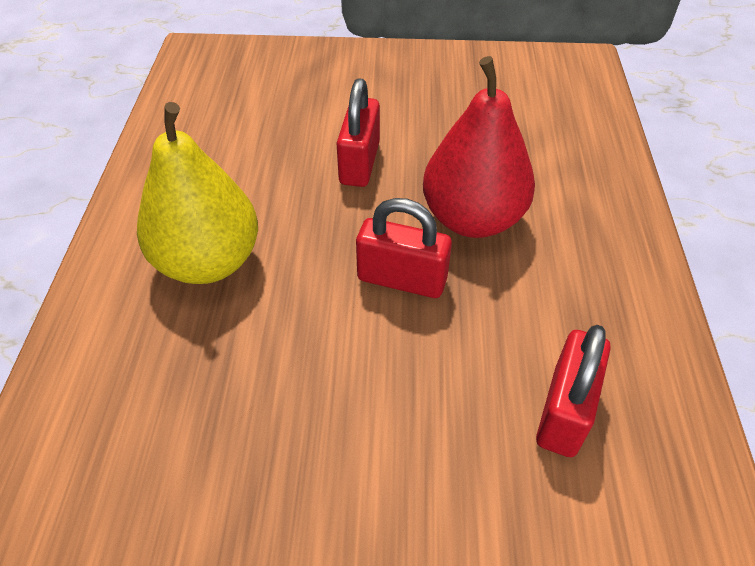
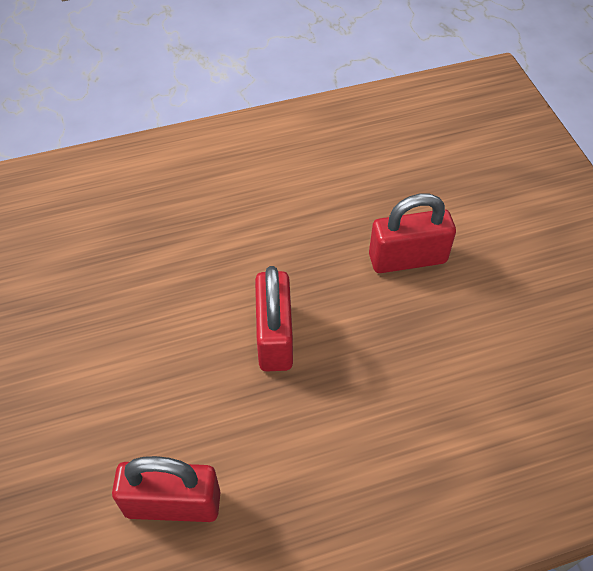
camera: 70 degrees right, 5 degrees up
yellow pear [137,102,258,284] -> none
red pear [423,56,535,238] -> none

